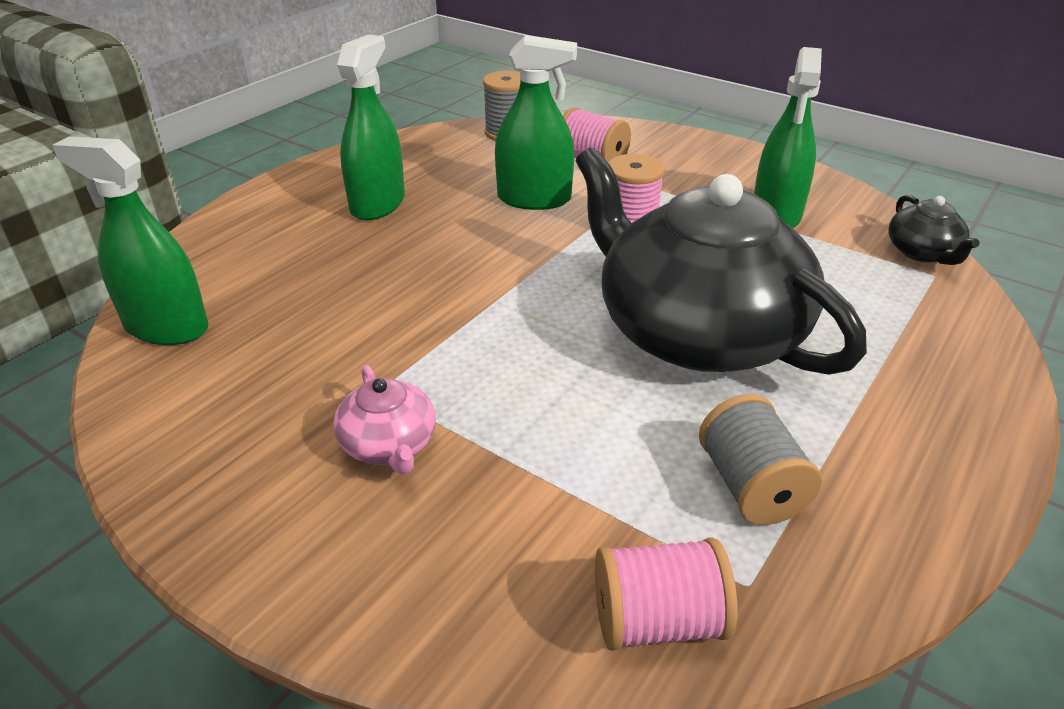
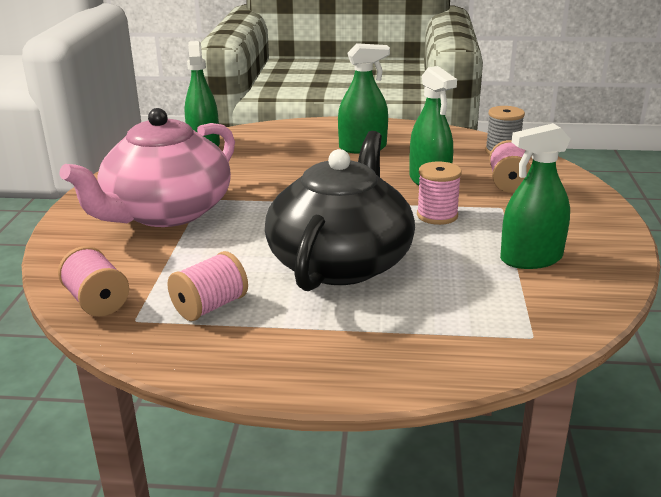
camera: 60 degrees right, 10 degrees down
pink teapot [333,365,436,474] -> pink teapot [59,108,235,227], size x2.46
grey spool [699,394,822,525] -> pink spool [167,251,248,321]
black teapot [888,195,980,265] -> none

